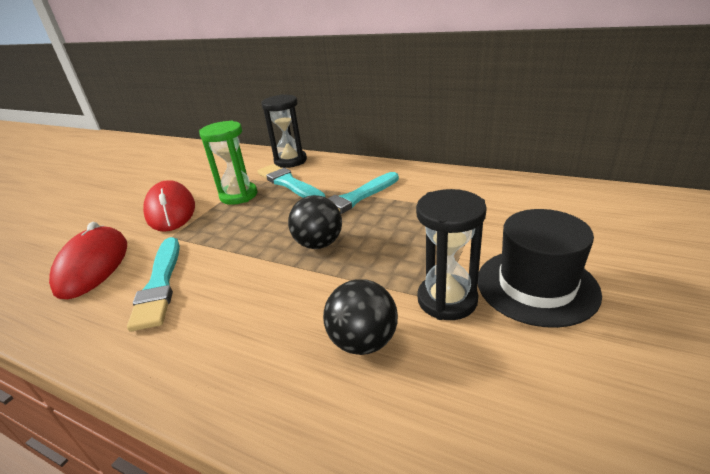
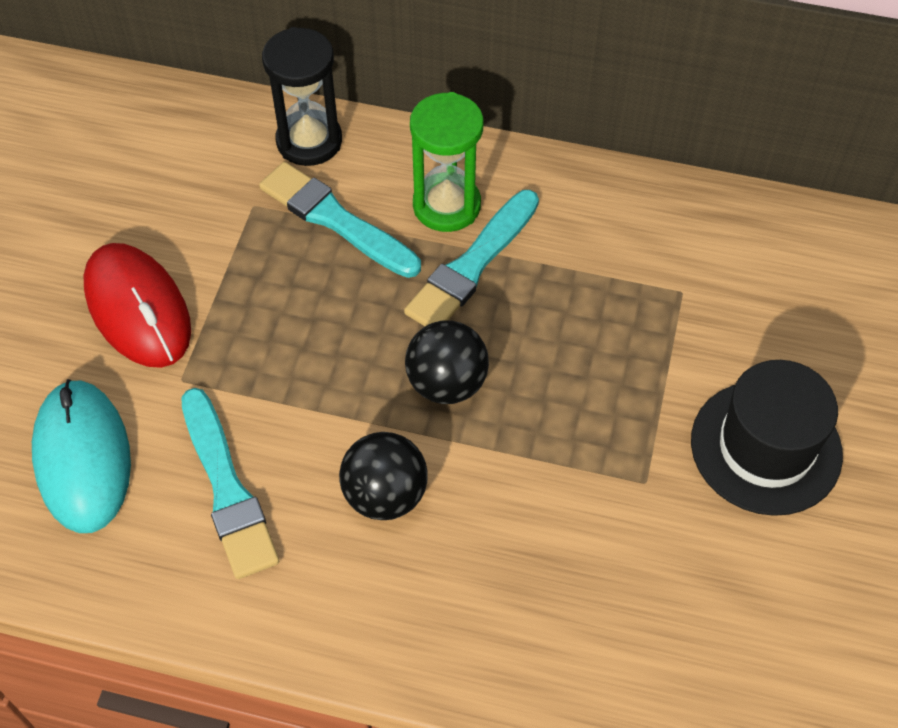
camera: 15 degrees left, 25 degrees up
red mouse [49,222,127,299] -> turquoise mouse [32,379,131,533]
green hourglass [199,120,257,205] -> green hourglass moved to [410,92,484,232]
black ball [323,279,398,355] -> black ball moved to [339,432,427,520]
black hourglass [416,189,487,320] -> none

